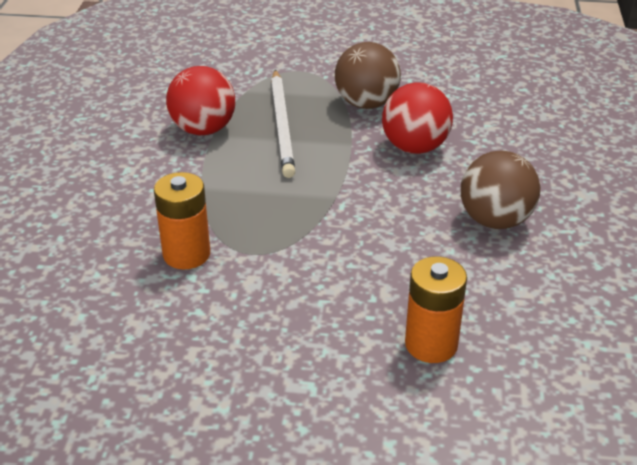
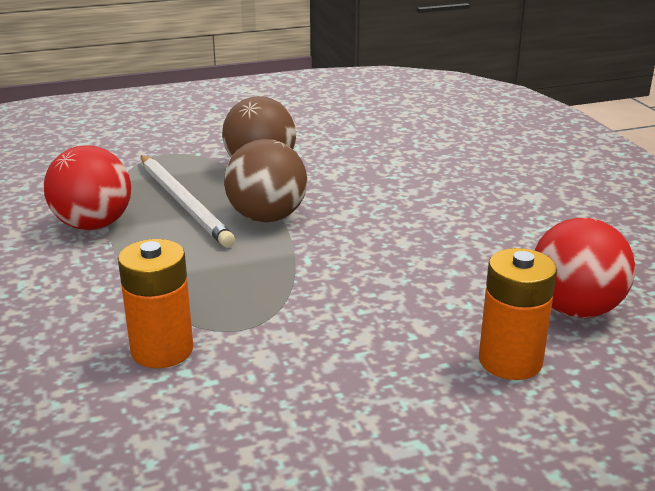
camera: 25 degrees left, 10 degrees down
red ball [382,83,453,154] -> red ball moved to [534,218,635,318]
brown ball [461,150,540,229] -> brown ball moved to [224,139,307,222]

